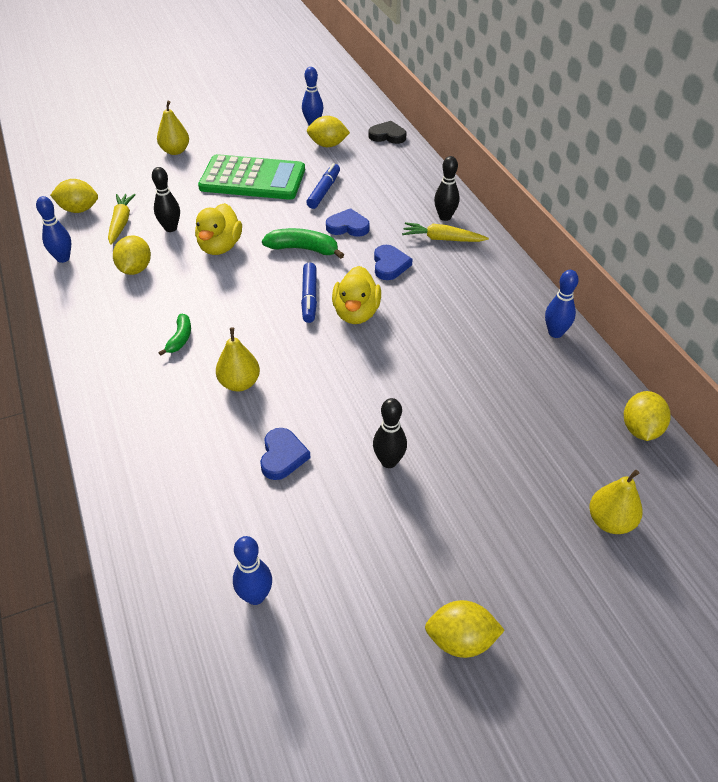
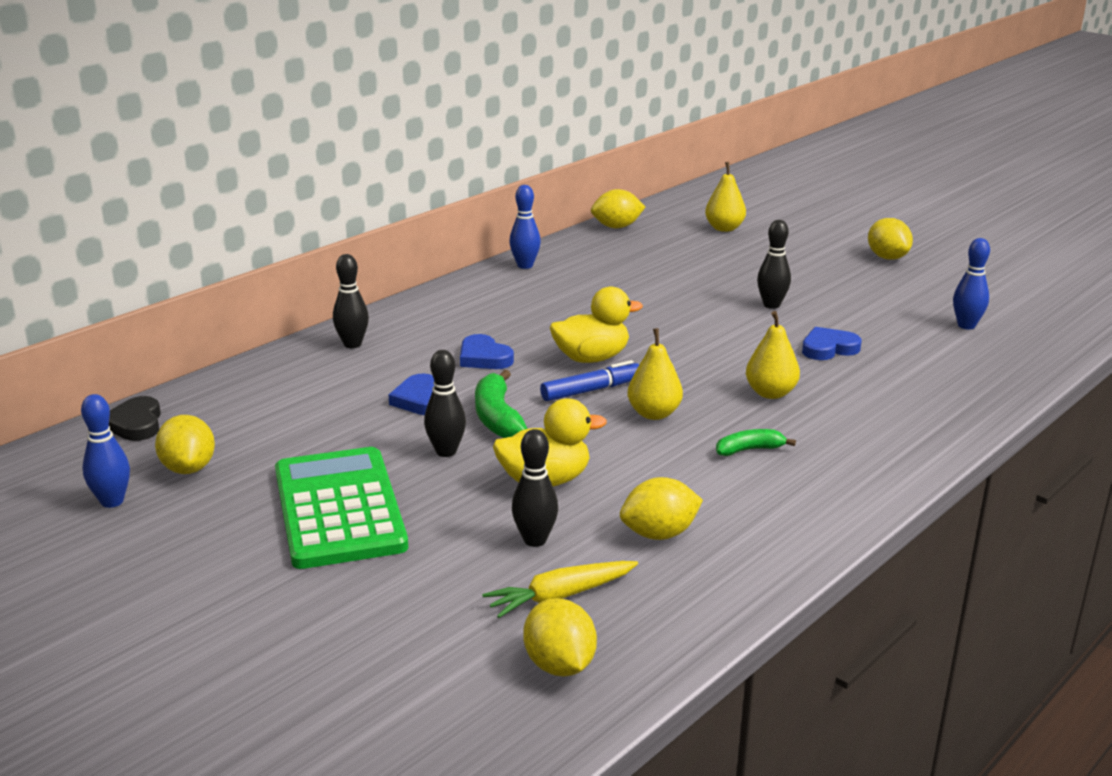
camera: 115 degrees left, 20 degrees down
blue bowling pin [36,196,71,263] -> none
yellow pear [157,101,189,155] -> yellow pear moved to [628,328,683,420]
blue marker [306,163,340,209] -> none
blue heart [374,245,413,280] -> blue heart turned 105 degrees counterclockwise [460,334,514,369]
yellow carrot [402,222,489,242] -> none
none -> black bowling pin [424,350,466,457]

